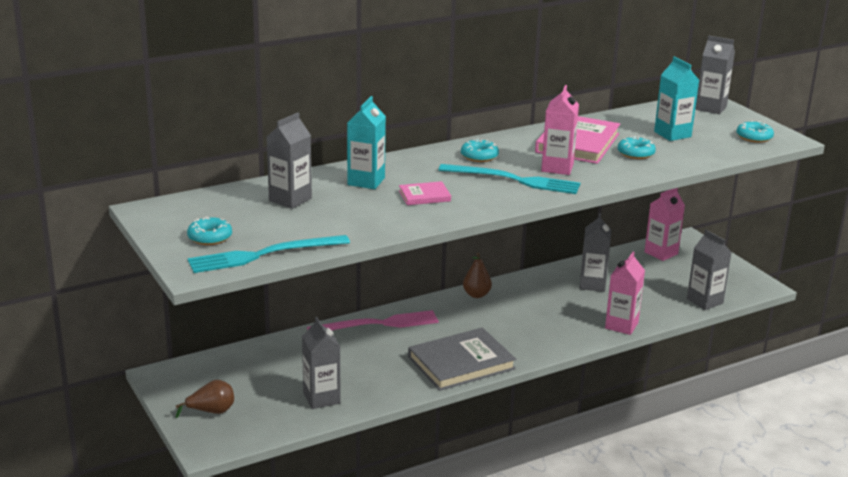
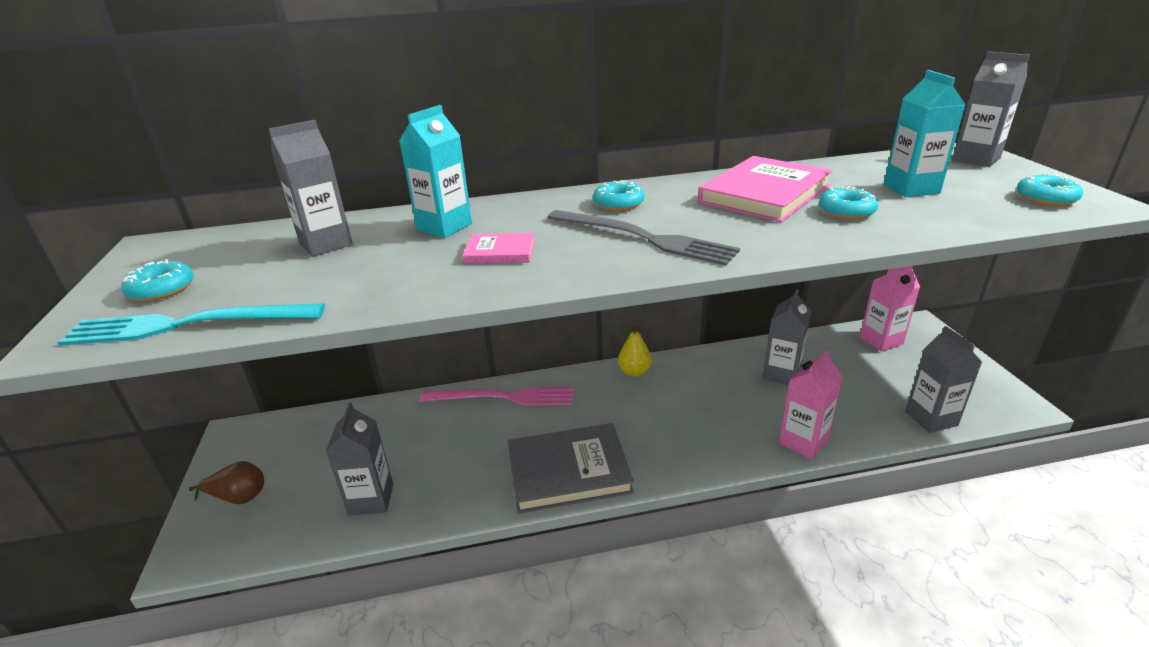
camera: 20 degrees right, 5 degrees up
turquoise fork [439,164,580,194] -> grey fork [547,210,740,266]
brown pear [463,253,492,298] -> yellow pear [618,325,652,377]
pink carton [541,85,579,175] -> none

